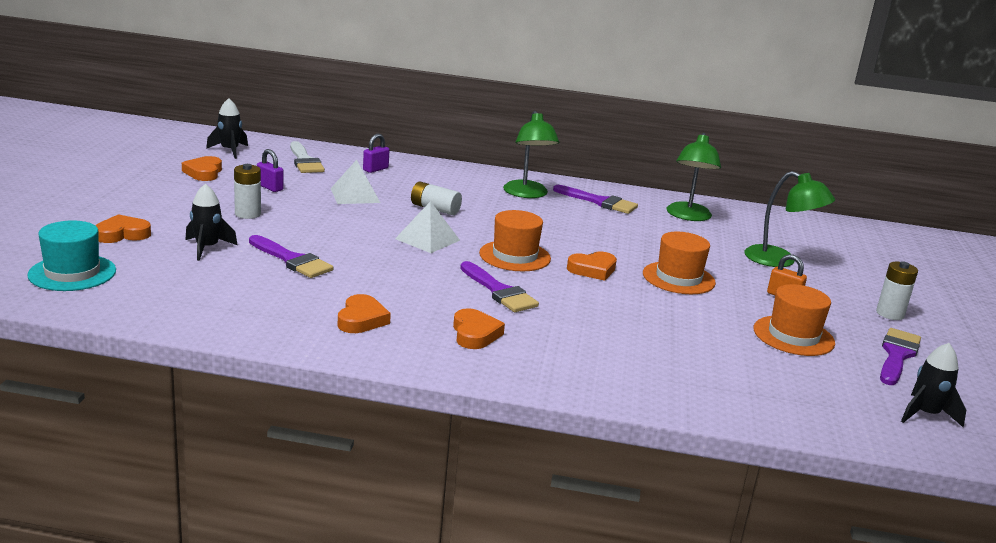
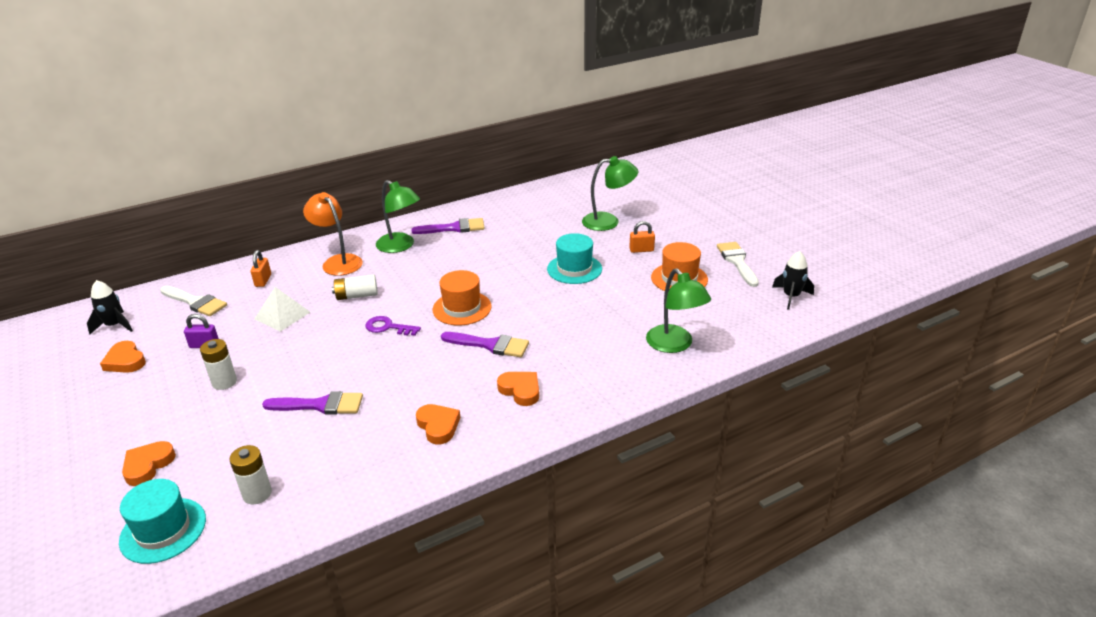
camera: 35 degrees left, 10 degrees up
black rocket [185,184,238,261] -> none
purple padlock [363,134,389,173] -> orange padlock [251,250,271,287]
white pyramid [395,201,460,253] -> purple key [365,316,421,336]
orange heart [567,251,617,281] -> none
orange hat [643,232,716,294] -> turquoise hat [547,233,602,284]
green lamp [666,133,721,221] -> green lamp moved to [646,268,711,353]
white battery [876,261,918,320] -> white battery moved to [230,445,272,504]
purple brush [880,328,921,385] -> white brush [717,242,759,287]
none -> orange lamp [303,192,363,276]

